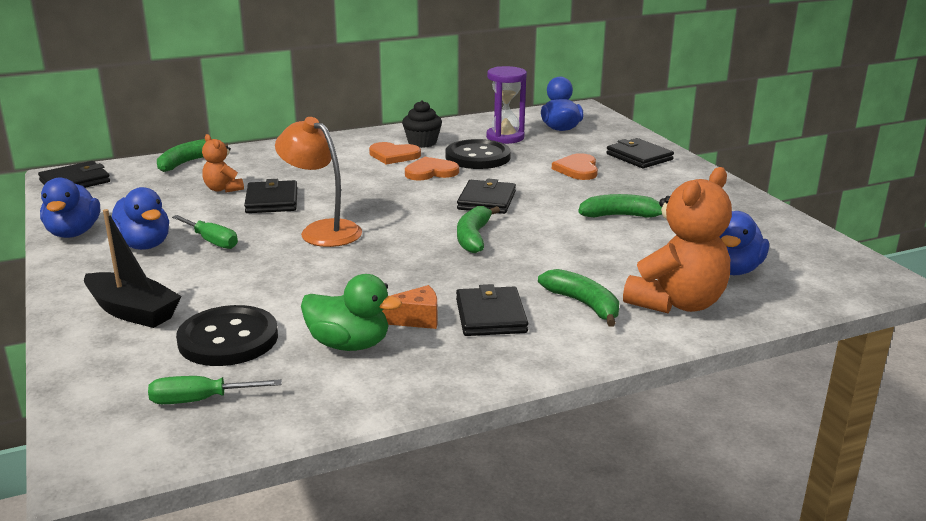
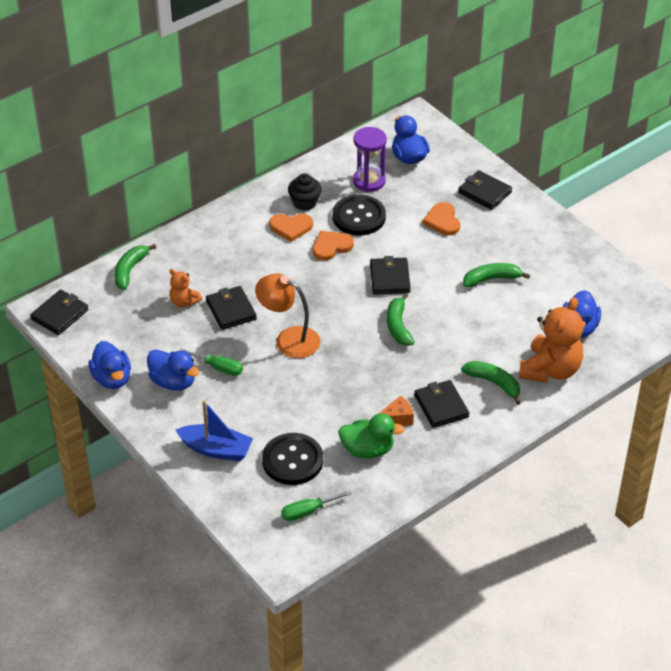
camera: 15 degrees left, 20 degrees up
black boat [84,209,182,328] -> blue boat [176,400,253,461]

